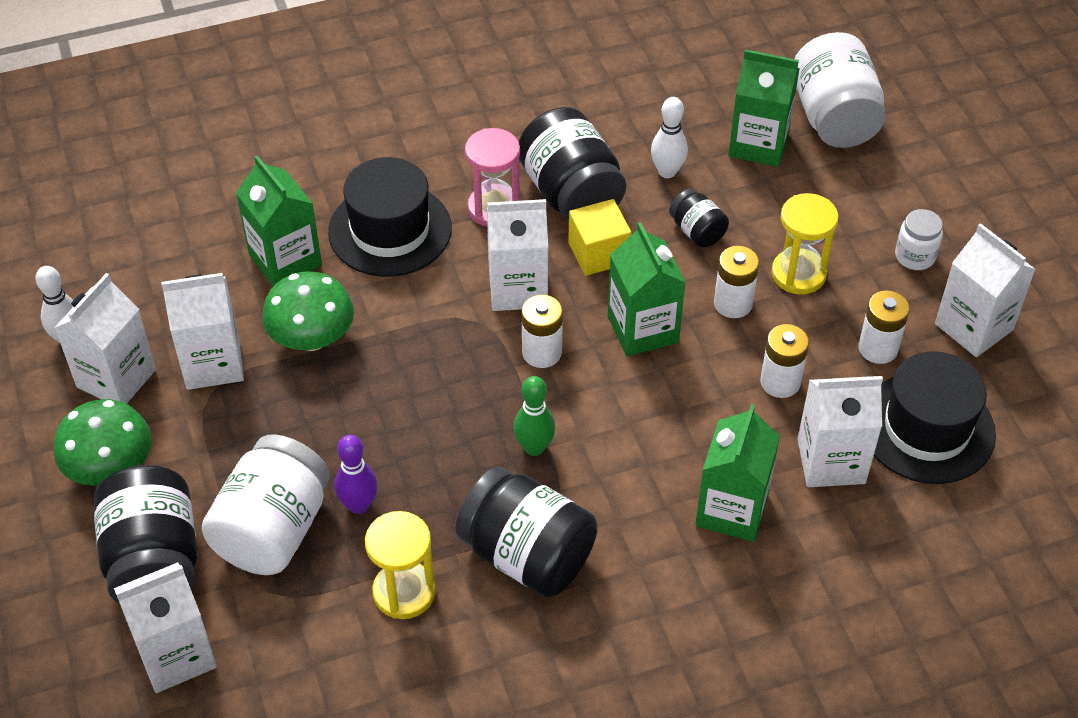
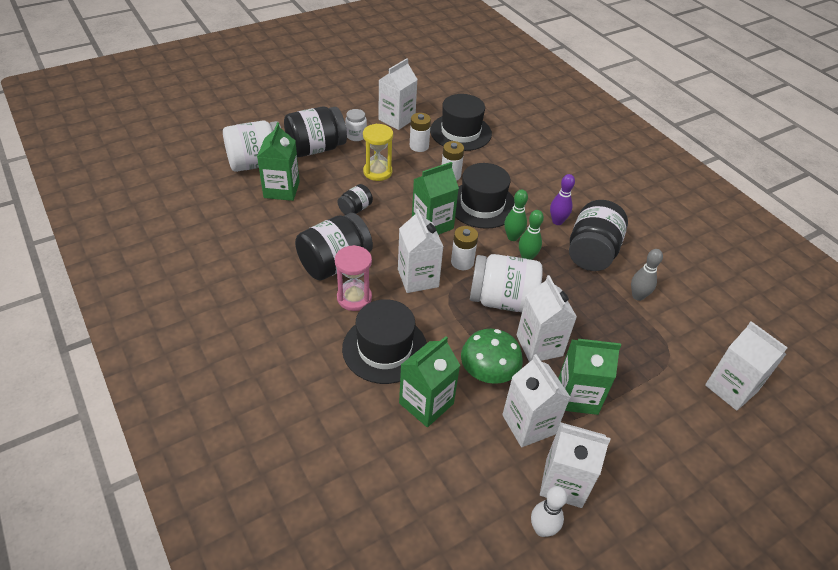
camera: 105 degrees left, 5 degrees down
green mushroom [54,399,152,486] -> none
black jar [93,465,197,604] -> black jar moved to [284,106,347,157]
white jar [202,434,330,575] -> white jar moved to [470,254,543,312]
purple bowling pin [334,435,378,514] -> purple bowling pin moved to [550,174,575,225]
yellow hourglass [365,511,436,619] -> grey bowling pin [631,249,663,301]
yellow cube [568,199,632,276] -> none
white bowling pin [651,97,688,178] -> none
green carton [695,404,780,542] -> green carton moved to [558,339,621,415]
white battery [714,246,759,318] -> none
white carton [797,376,883,487] -> white carton moved to [517,275,577,362]
none -> black hat [455,163,515,229]
none -> green bowling pin [504,189,528,241]

